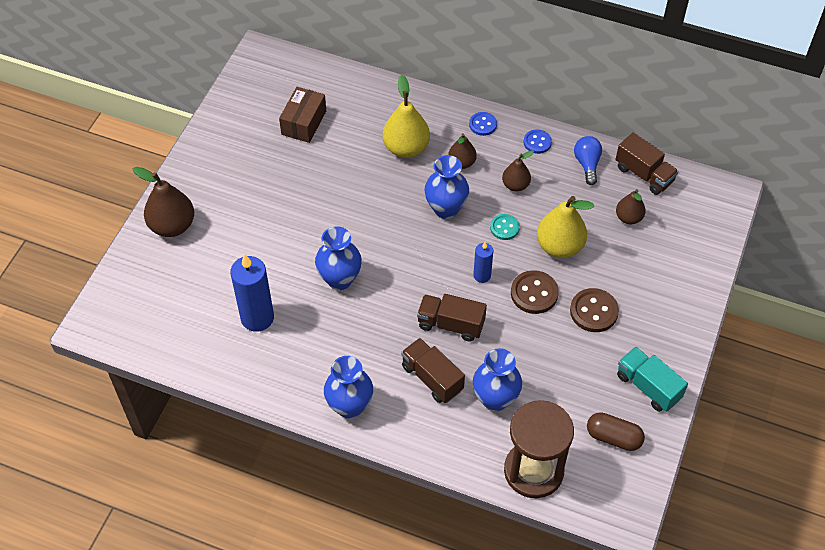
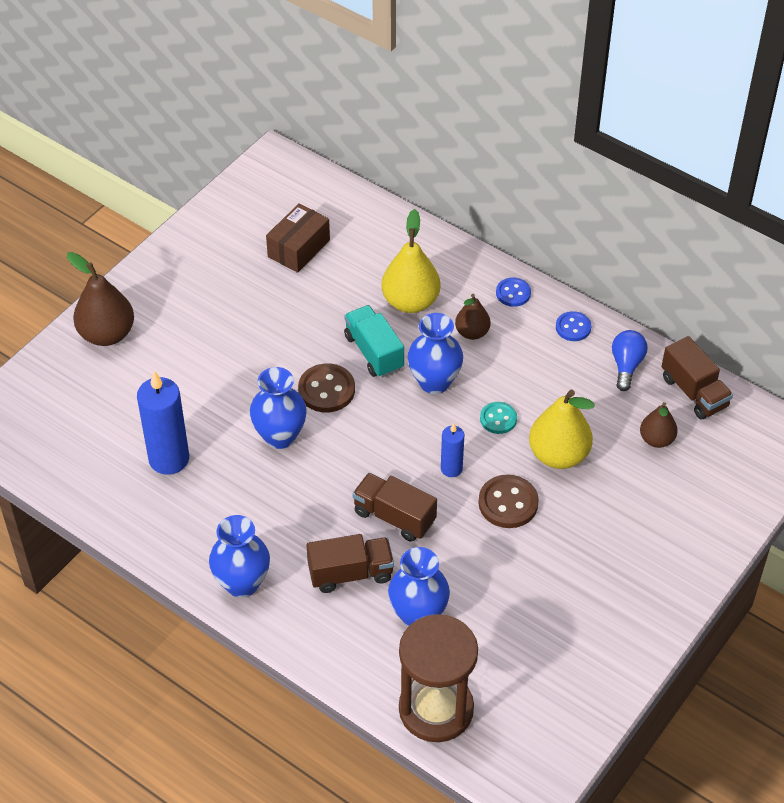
camera: 15 degrees right, 5 degrees down
brown truck [401,338,465,403] -> brown truck turned 105 degrees clockwise [307,534,394,593]
brown pear [502,151,534,192] -> none
brown button [570,288,619,332] -> brown button moved to [298,363,355,412]
brown capsule [587,412,645,451] -> none
turquoise truck [617,347,688,412] -> turquoise truck moved to [344,305,404,378]

